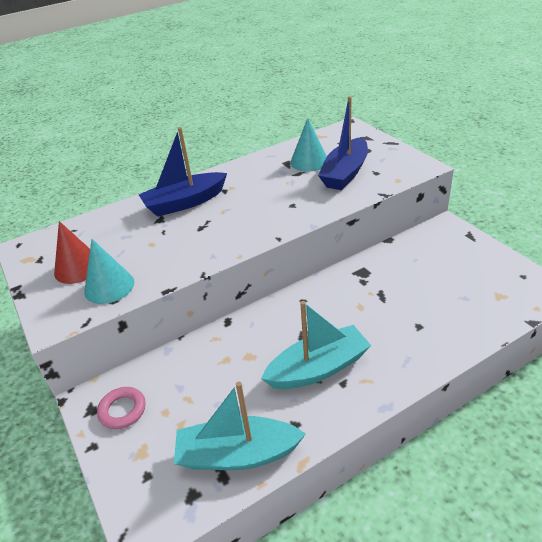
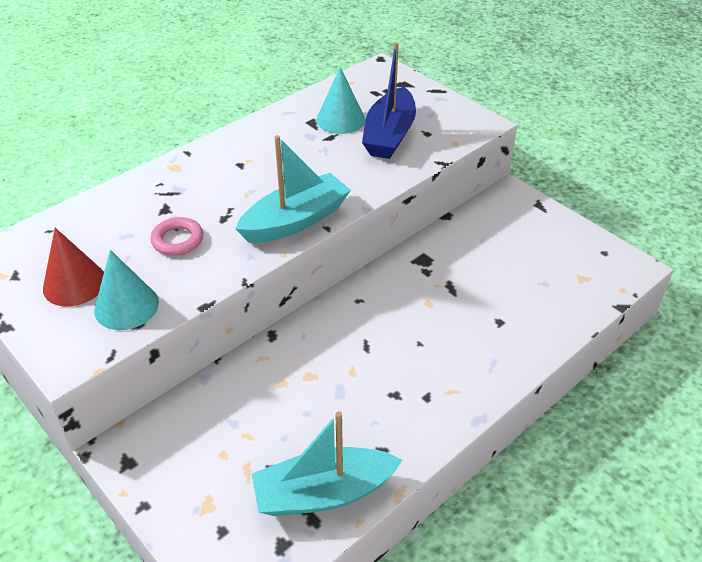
camera: 15 degrees left, 5 degrees up
pink ring [97,387,146,429] -> pink ring moved to [151,217,203,256]
blue boat [139,127,227,217] -> none
turquoise boat [261,301,371,389] -> turquoise boat moved to [236,135,351,243]

